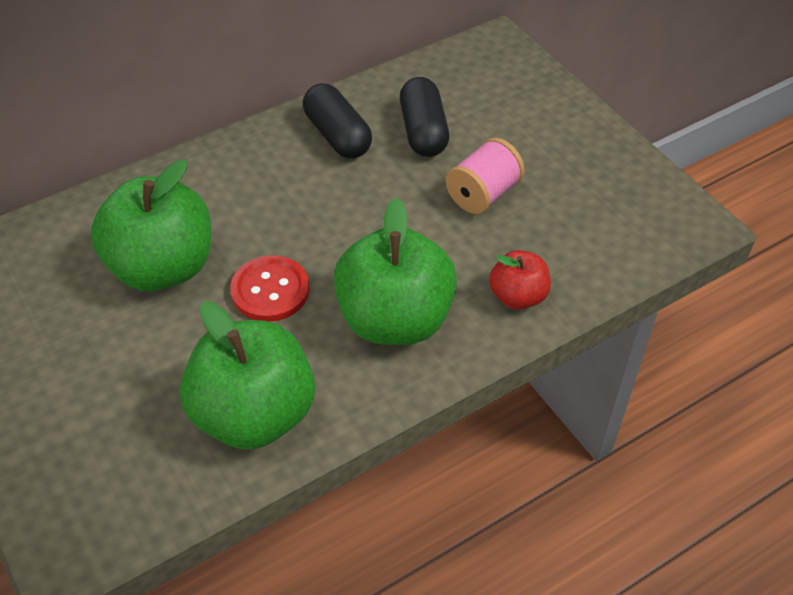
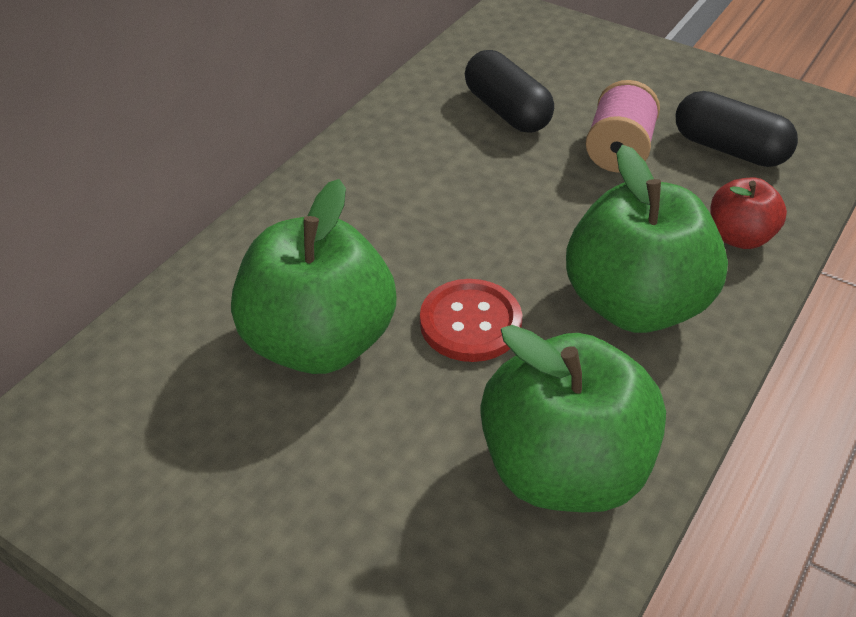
camera: 25 degrees left, 5 degrees down
black capsule [303,83,372,159] -> black capsule moved to [676,91,798,167]

